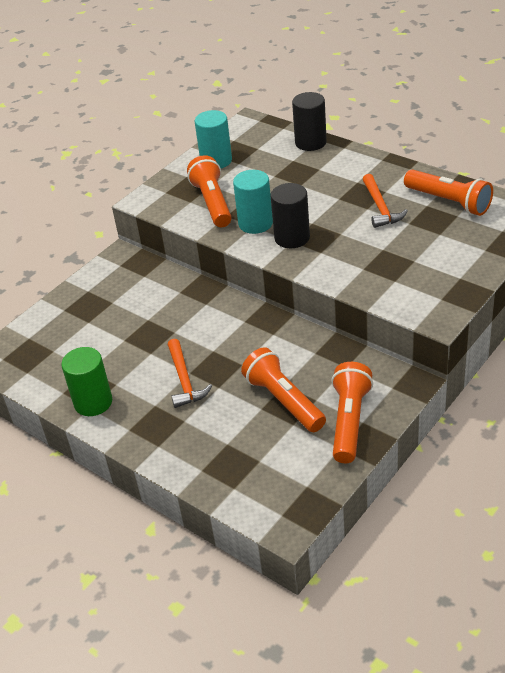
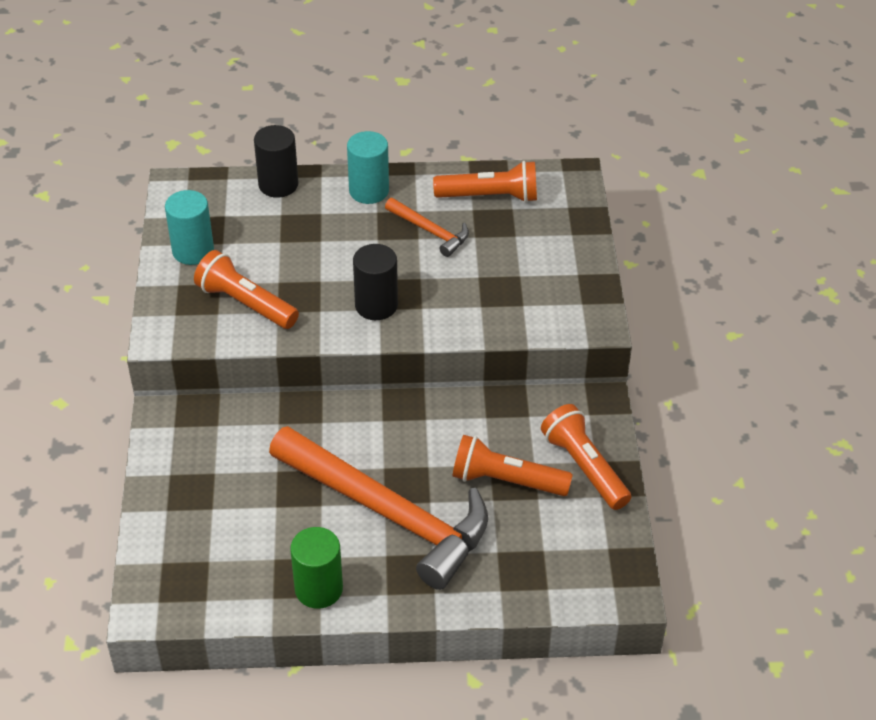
camera: 45 degrees left, 5 degrees up
orange hammer [168,339,212,408] -> orange hammer [269,426,488,590], size x2.27
turquoise cylinder [233,170,273,234] -> turquoise cylinder moved to [347,131,389,204]

